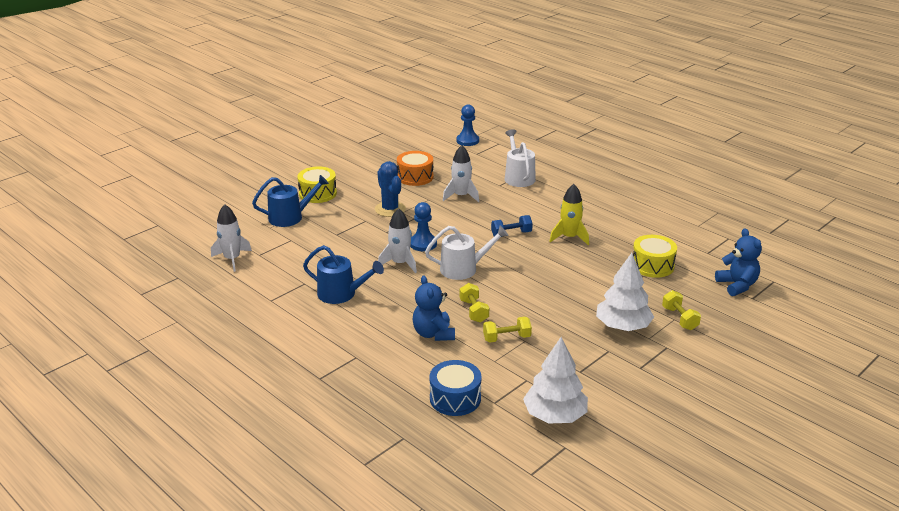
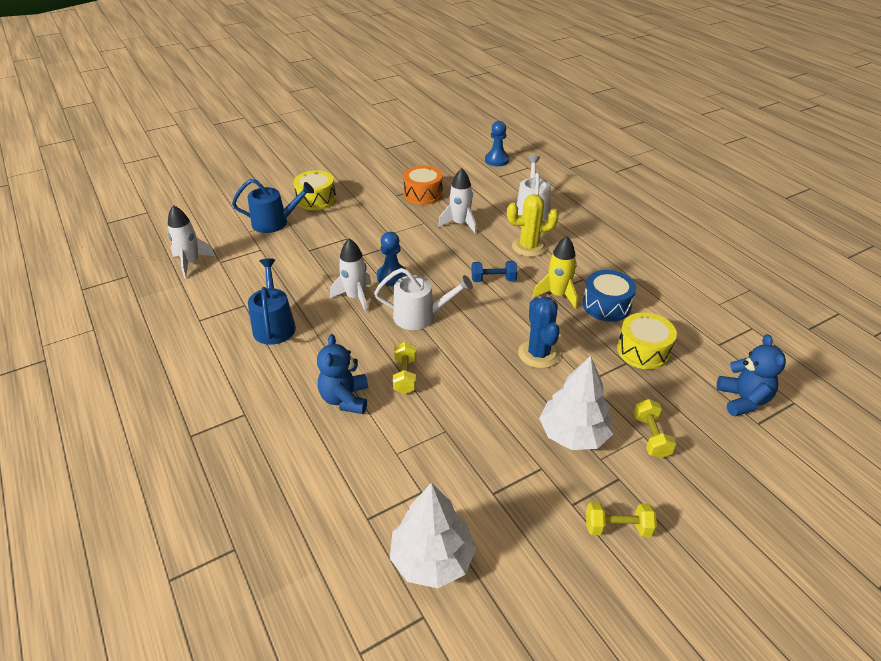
camera: 15 degrees right, 10 degrees up
blue watering can [303,245,384,304] -> blue watering can turned 135 degrees counterclockwise [248,258,296,345]
blue cactus [375,161,406,217] -> blue cactus moved to [518,297,560,368]
blue drum [429,360,482,416] -> blue drum moved to [583,270,636,322]
yellow dumbbell [483,317,532,343] -> yellow dumbbell moved to [586,502,657,537]
none -> yellow cactus [507,194,559,257]

